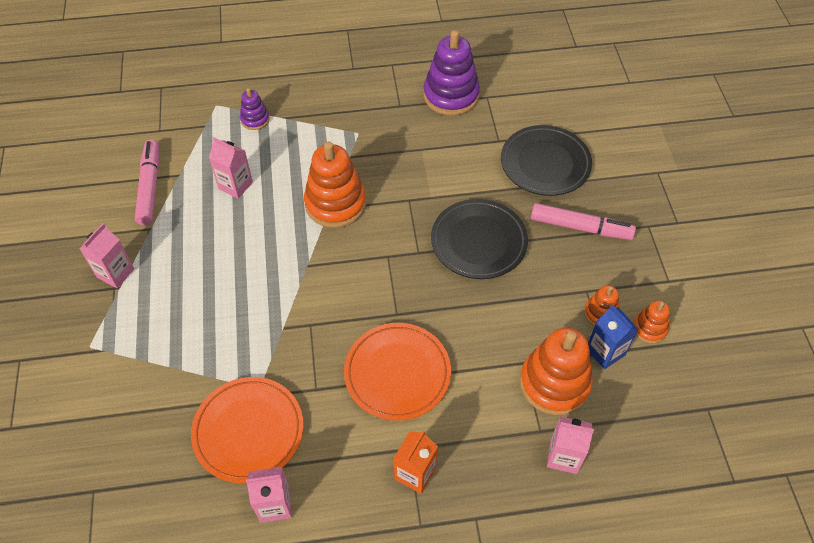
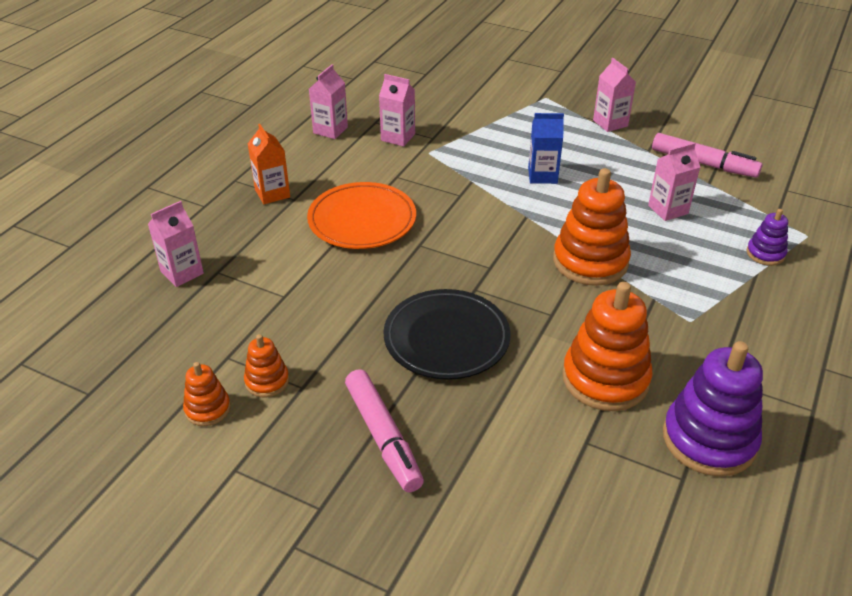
camera: 125 degrees right, 15 degrees down
orange plate [191,377,304,483] -> pink carton [379,74,415,147]
black plate [501,125,592,196] -> none
orange stacking toy [520,328,593,415] -> orange stacking toy moved to [562,282,653,411]
pink marker [531,203,636,240] -> pink marker turned 75 degrees counterclockwise [345,369,424,492]
blue carton [588,305,638,369] -> blue carton moved to [528,113,564,184]

